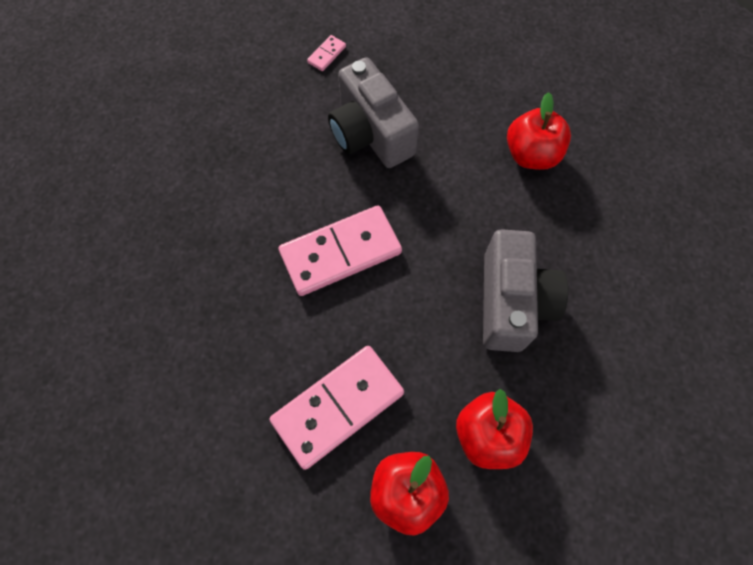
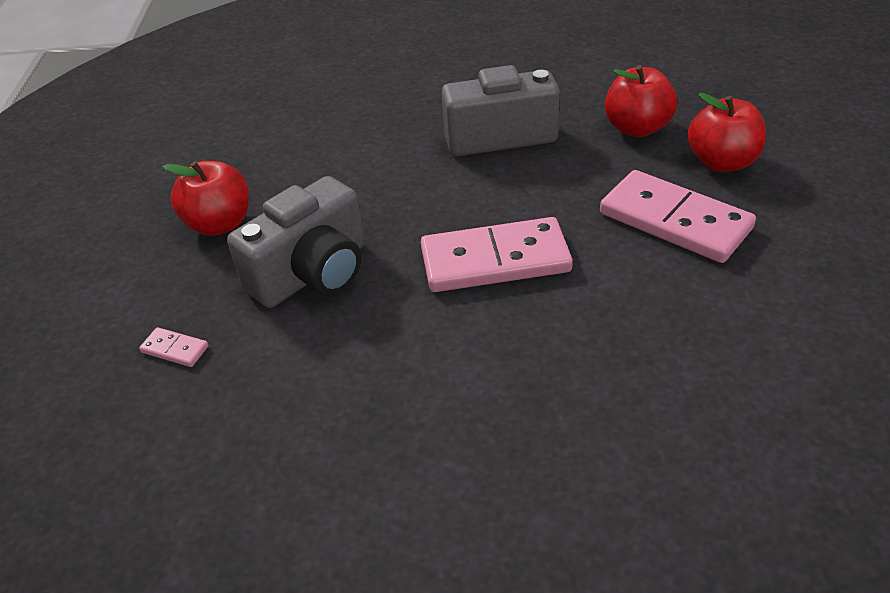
camera: 100 degrees left, 25 degrees down
pink domino [278,205,402,296] -> pink domino turned 60 degrees counterclockwise [421,217,573,292]
red apple [507,92,571,170] -> red apple moved to [163,161,249,236]

